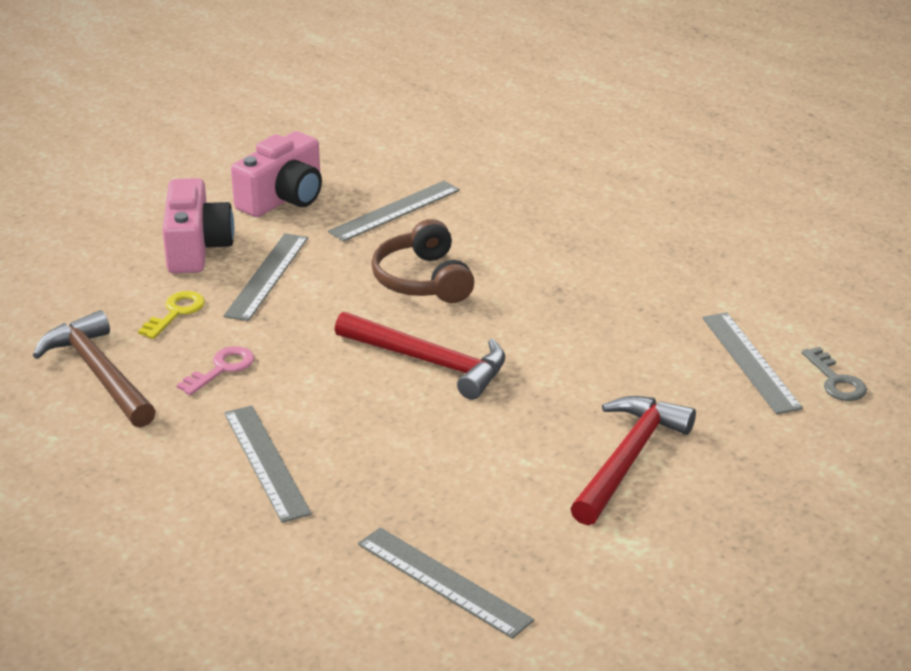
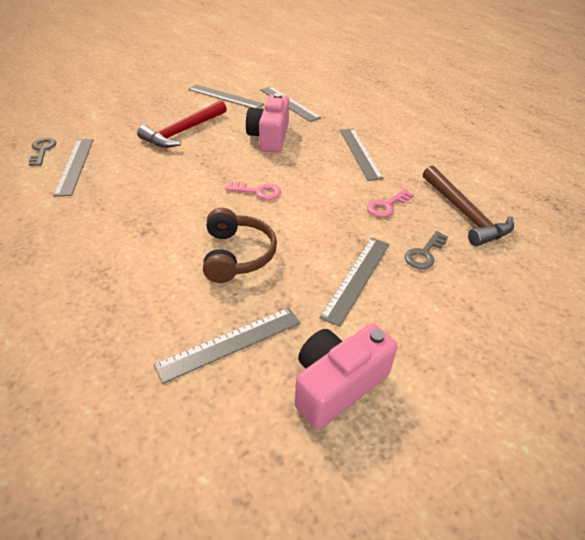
camera: 170 degrees left, 10 degrees up
yellow key [138,291,205,339] -> grey key [405,231,448,269]
pink camera [162,178,234,273] -> pink camera moved to [246,93,289,153]
red hammer [335,312,505,400] -> pink key [225,182,281,200]
none -> grey ruler [188,84,264,108]

